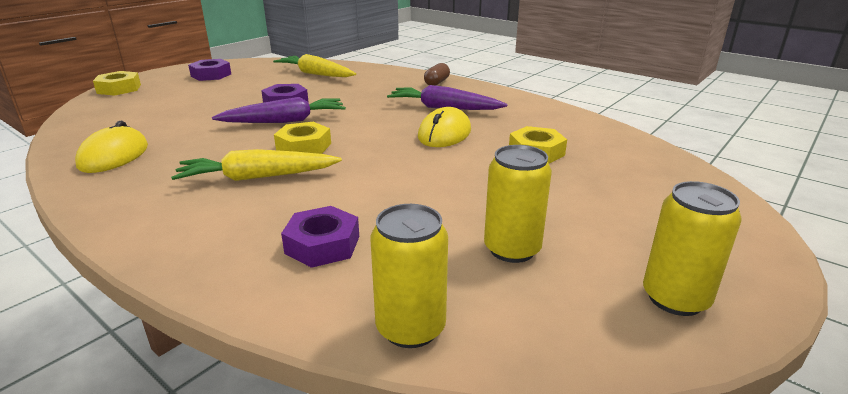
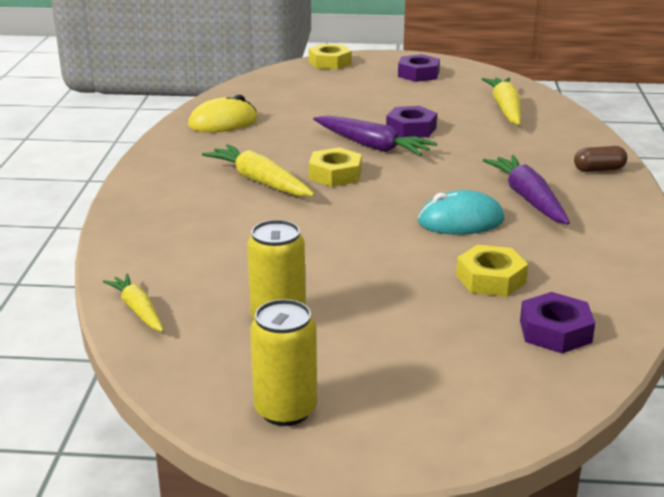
camera: 55 degrees right, 0 degrees up
purple nut [281,206,359,268] -> purple nut moved to [520,292,595,353]
yellow can [371,204,448,348] -> yellow carrot [103,273,164,332]
yellow mouse [418,107,471,147] -> turquoise mouse [418,190,505,235]

